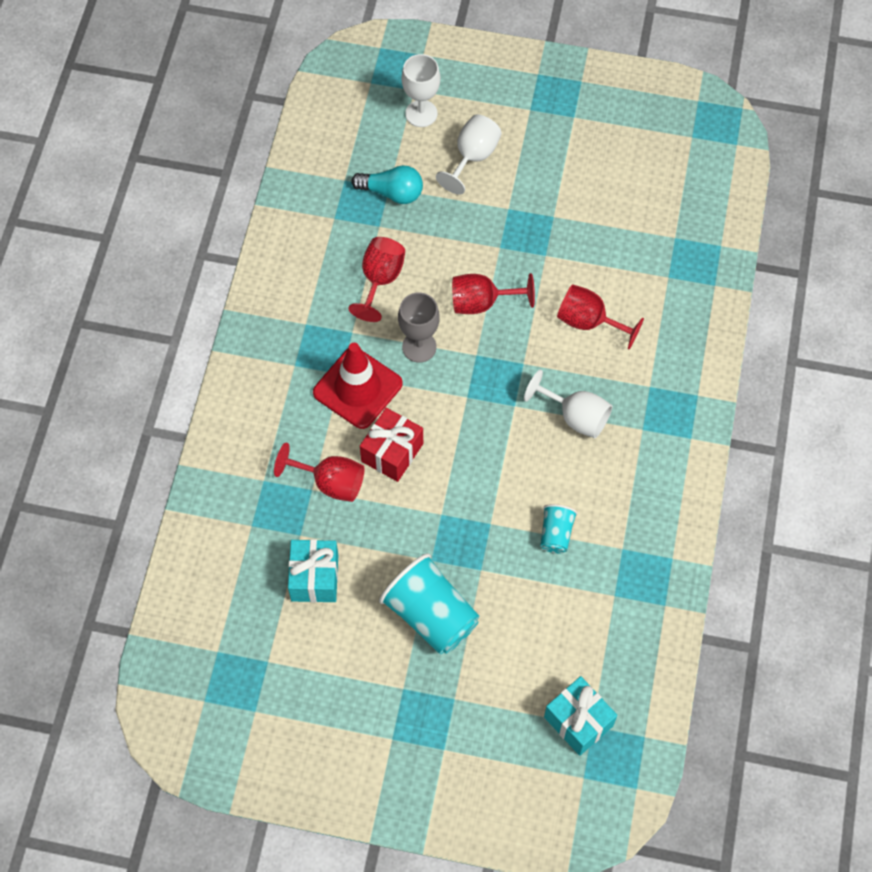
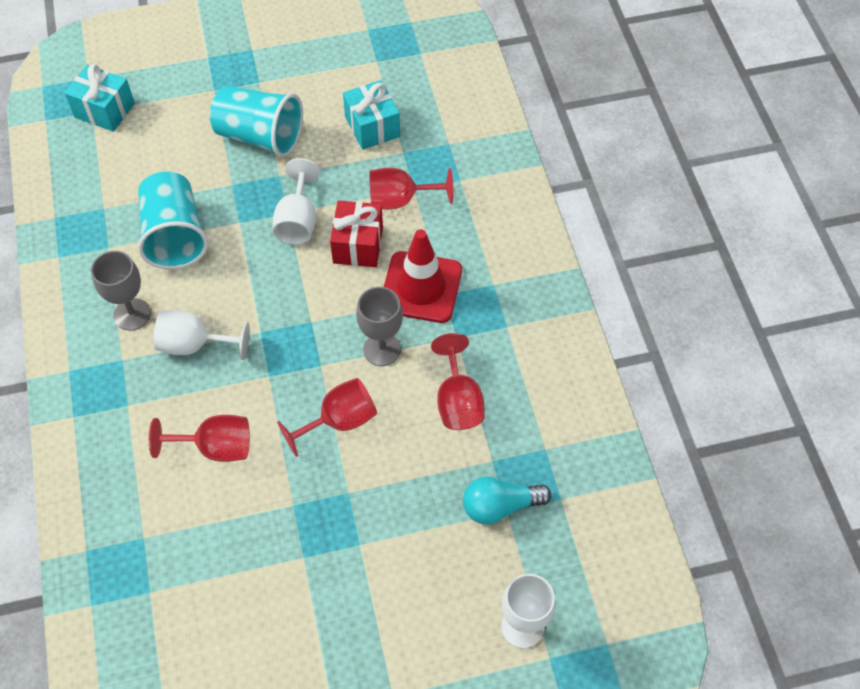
camera: 155 degrees right, 5 degrees down
white goblet [436,115,502,194] -> white goblet moved to [273,158,320,245]
turquoise cup [540,504,578,553] -> turquoise cup [138,172,208,269], size x1.95
none -> grey goblet [91,251,151,331]

